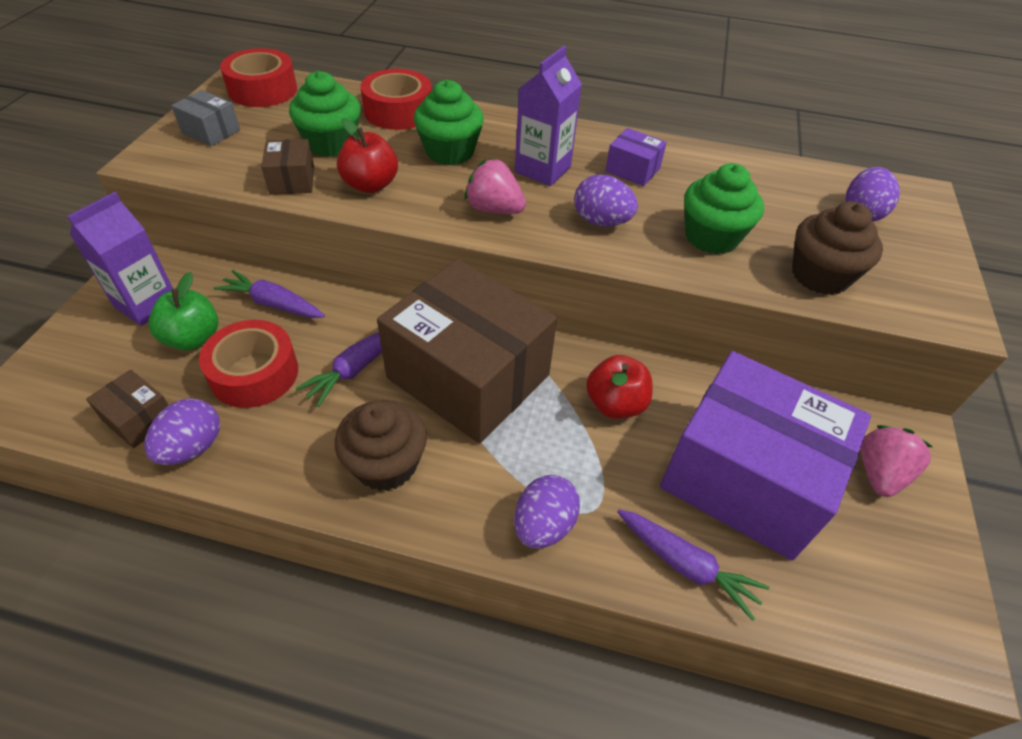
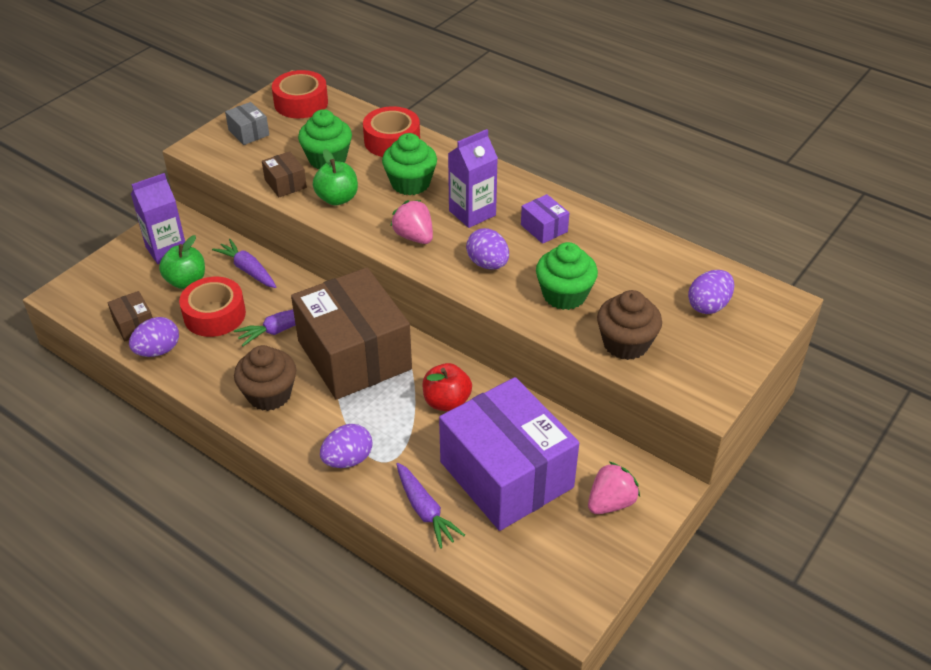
camera: 25 degrees right, 5 degrees down
brown box [261,139,314,195] -> brown box turned 45 degrees counterclockwise [262,151,307,197]
red apple [337,118,398,193] -> green apple [313,149,358,205]

